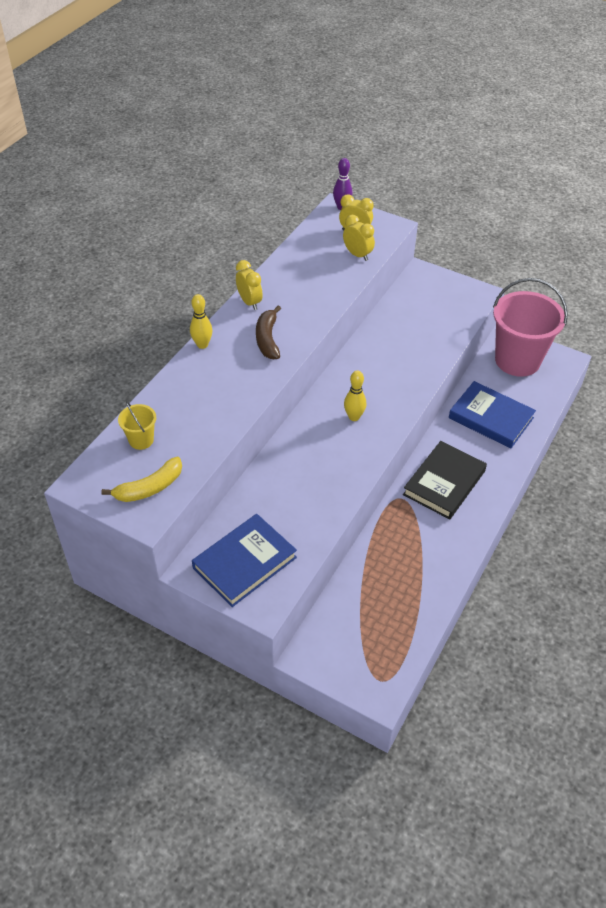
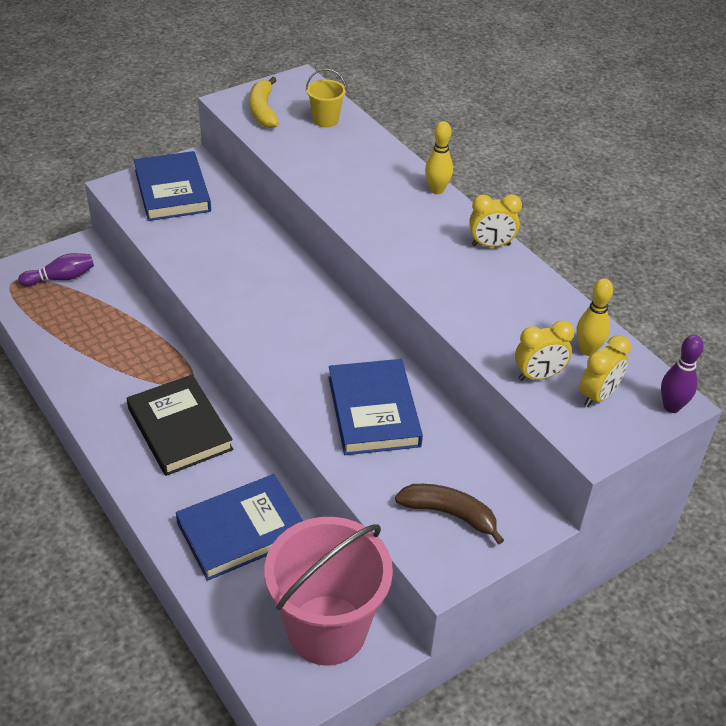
camera: 115 degrees right, 5 degrees down
brown banana [256,306,281,359] -> brown banana moved to [395,484,504,544]
yellow bowling pin [344,371,366,421] -> yellow bowling pin moved to [576,279,613,356]
none -> purple bowling pin [18,253,94,286]
none -> blue book [328,359,423,455]

